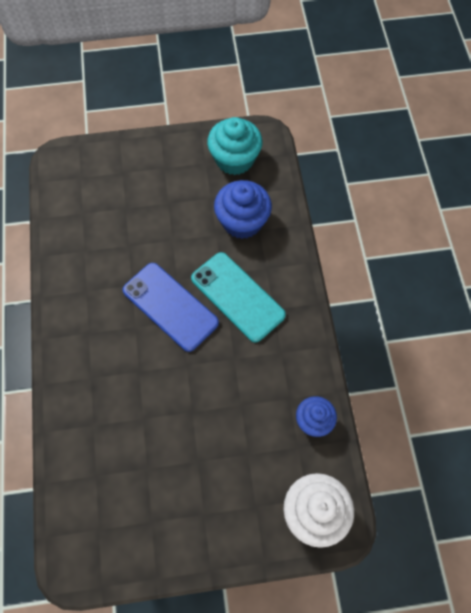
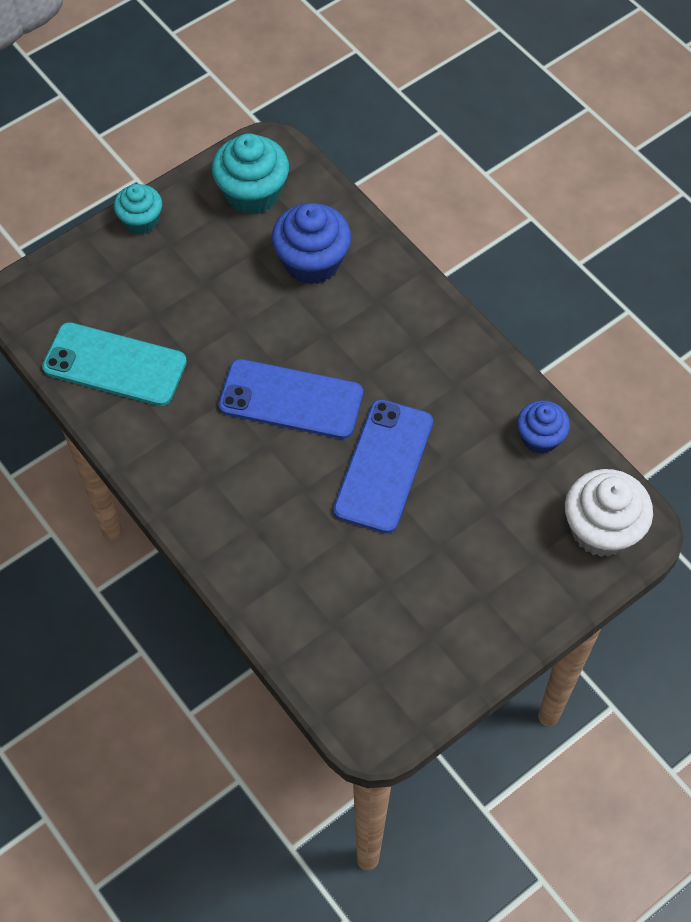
camera: 30 degrees left, 5 degrees down
turquoise phone [191,252,286,342] -> turquoise phone moved to [42,322,187,406]
none -> turquoise cupcake [114,184,162,234]
none -> blue phone [333,399,433,533]

